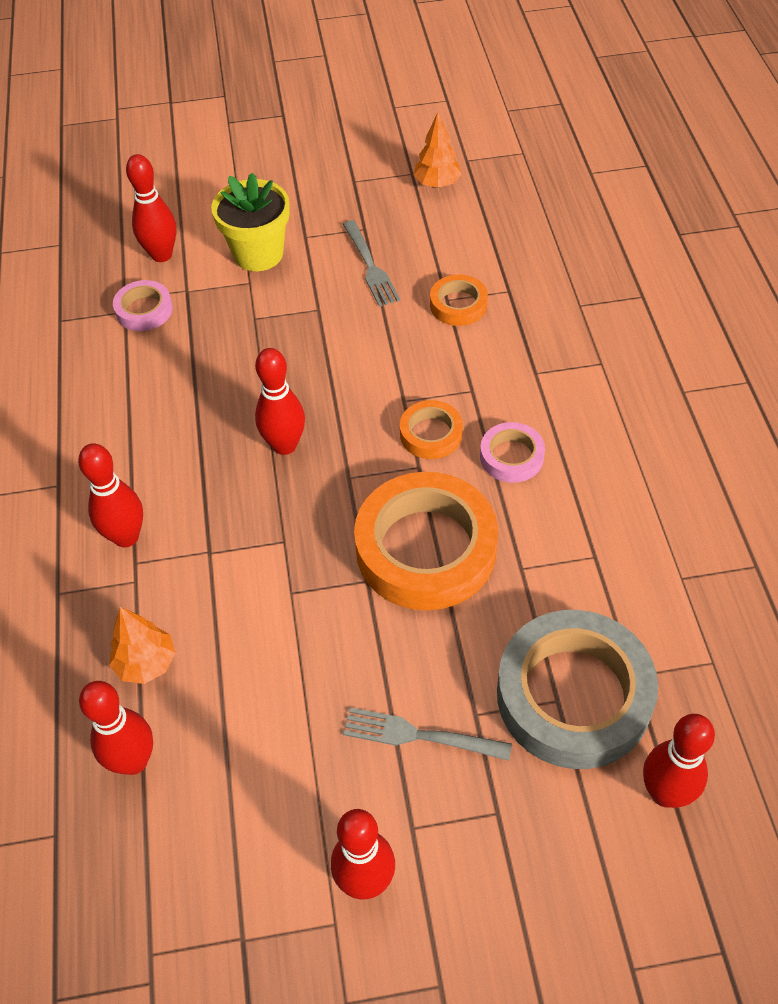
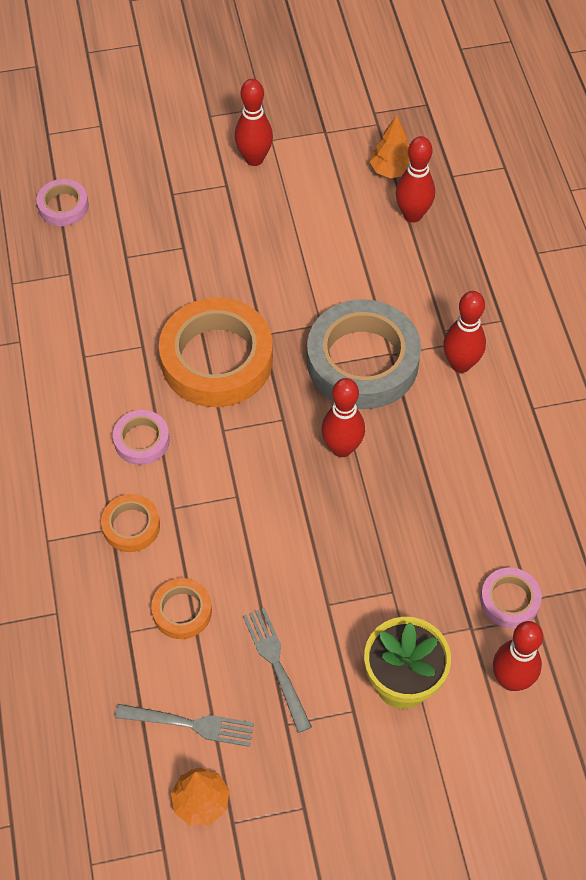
camera: 175 degrees right, 5 degrees up
orange tree [109,607,175,684] -> orange tree moved to [370,115,410,178]
grey fork [343,707,512,761] -> grey fork moved to [115,704,254,747]
orange tape [400,400,463,459] -> orange tape moved to [101,494,160,552]
grey tape [497,610,658,769] -> grey tape moved to [307,299,421,409]
red bowling pin [643,714,715,808] -> pink tape [37,179,89,226]

